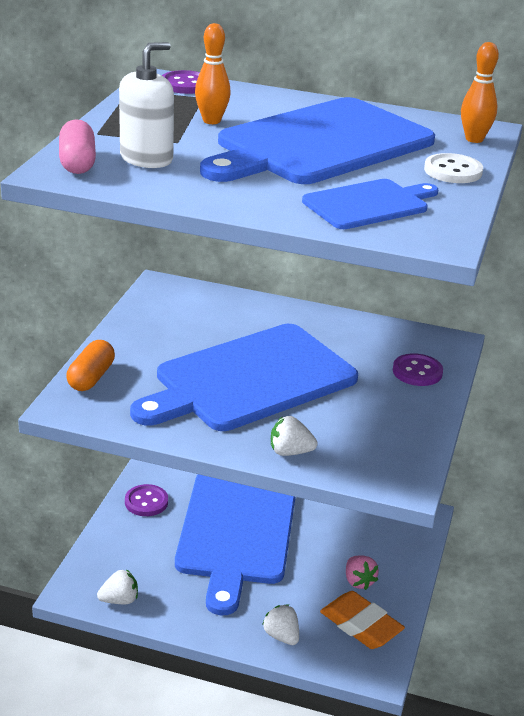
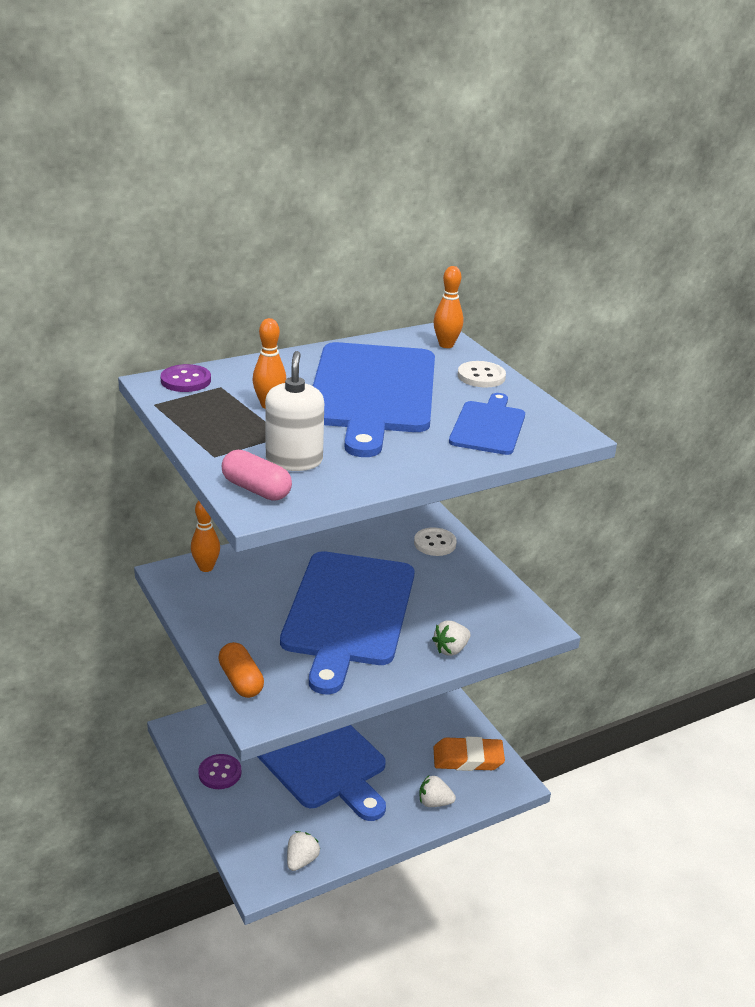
camera: 45 degrees left, 0 degrees up
pink strawberry [346,555,379,590] -> none
purple button [393,353,443,386] -> white button [414,527,457,556]
none -> orange bowling pin [191,501,220,572]

